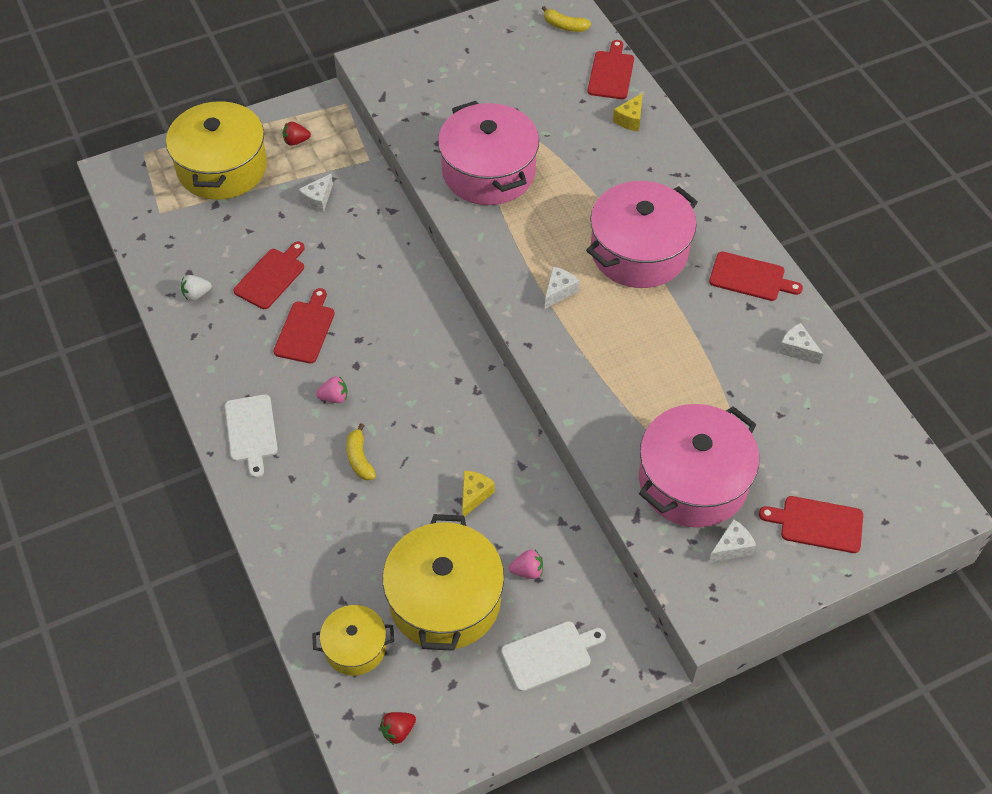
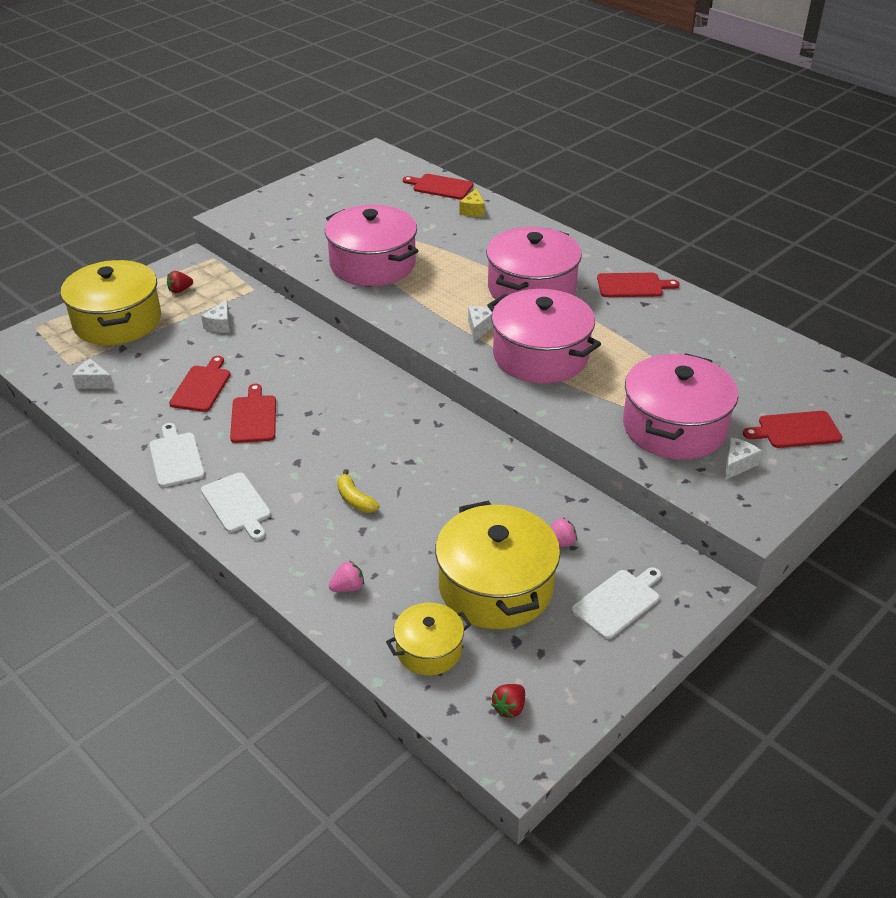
camera: 20 degrees left, 15 degrees down
white strawberry [181,275,212,301] -> none
pink strawberry [316,376,347,403] -> pink strawberry moved to [329,561,364,592]
yellow cheese [462,471,495,517] -> none
yellow banana [542,6,591,32] -> none
red cutting board [588,40,634,99] -> red cutting board turned 60 degrees counterclockwise [403,174,473,200]
white cheese [778,323,823,365] -> white cheese moved to [72,359,114,389]
none -> white cutting board [149,423,205,487]
none -> pink pot [487,289,601,384]

